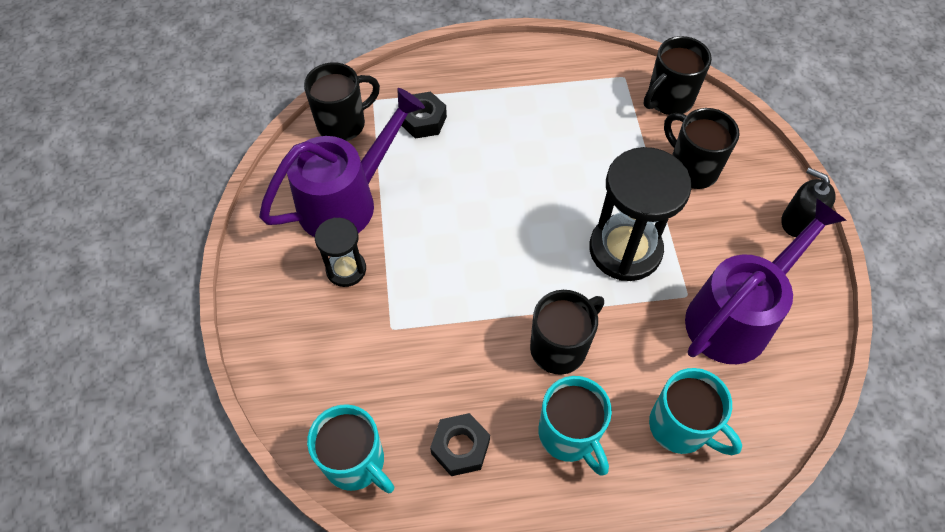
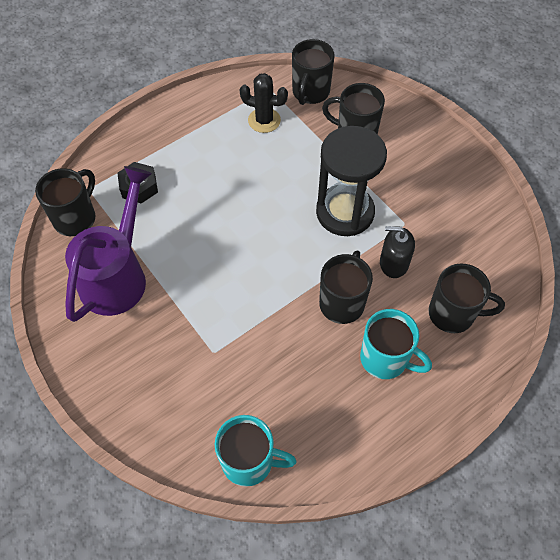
camera: 30 degrees left, 0 degrees up
black hourglass [315,218,366,287] -> none
black nut [430,413,490,476] -> none
turquoise mug [649,368,742,456] -> black mug [429,263,505,333]
purple watering can [685,198,847,364] -> none
black soap dispenser [782,168,836,237] -> black soap dispenser moved to [380,226,415,278]
none -> black cactus [240,73,288,133]

